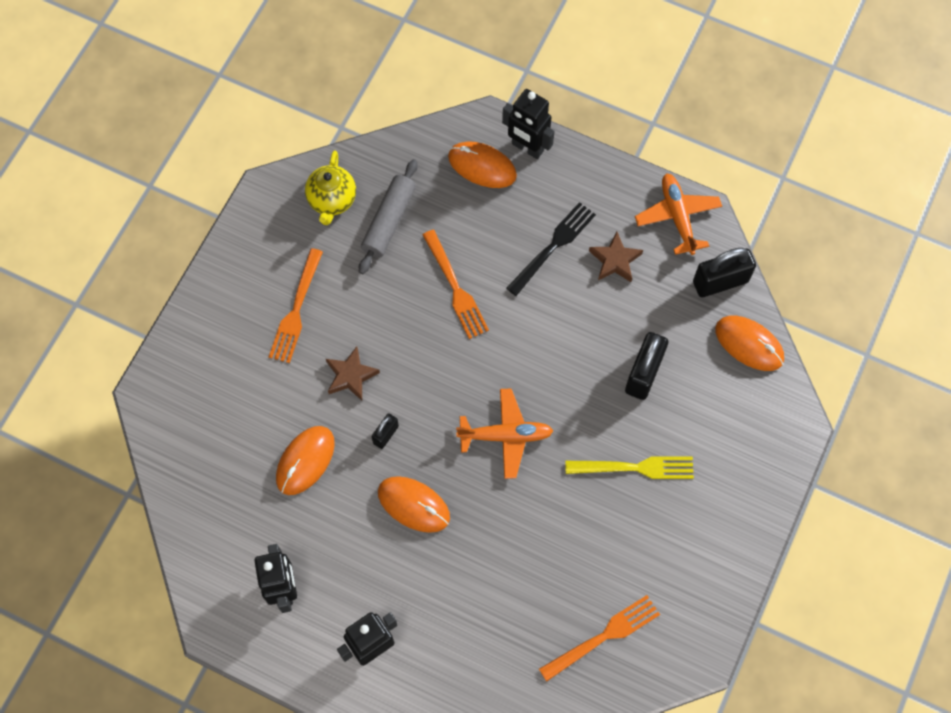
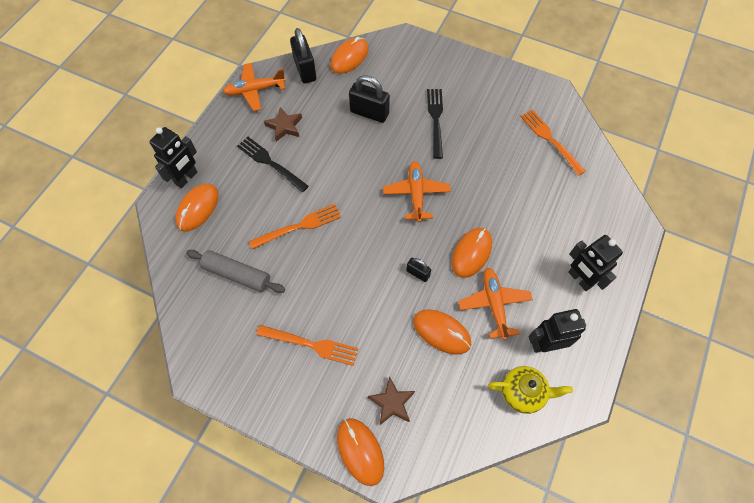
camera: 90 degrees left, 5 degrees down
yellow teapot [305,150,356,225] -> yellow teapot moved to [488,366,573,414]
brown star [326,346,380,401] -> brown star moved to [368,376,415,425]
yellow fork [565,456,694,479] -> black fork [427,89,443,159]
none -> orange mouse [337,418,384,486]
none -> orange plane [458,268,533,340]

